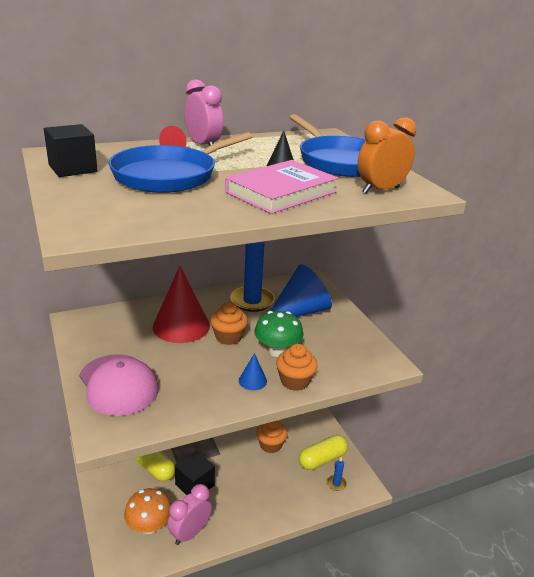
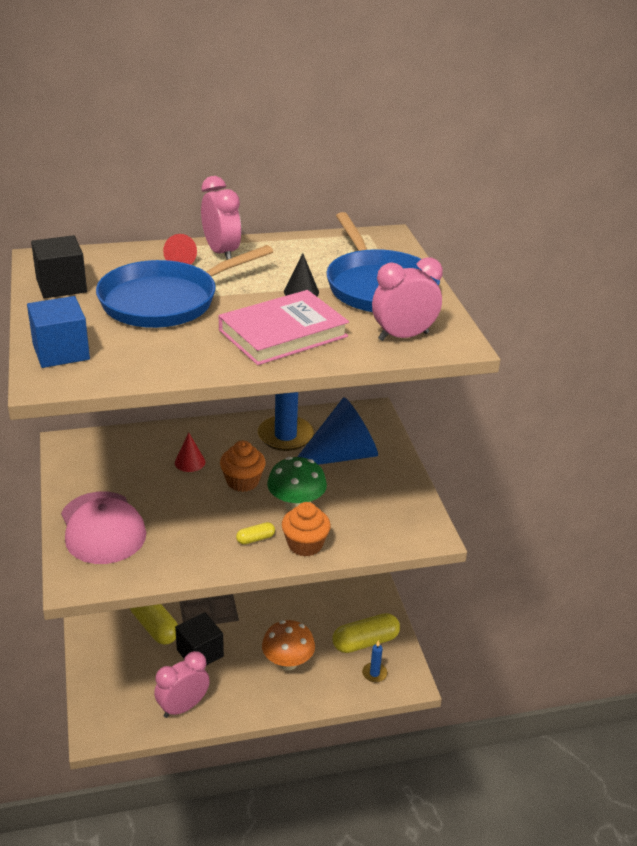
camera: 10 degrees right, 5 degrees up
orange mushroom [124,488,171,534] -> orange mushroom moved to [262,620,315,671]
red cone [153,266,210,343] -> red cone [175,433,205,472], size x0.45
blue cone [239,353,267,390] -> yellow capsule [236,522,275,545]
orange cupcake [256,420,288,453] -> none
orange clock [357,117,416,194] -> pink clock [372,257,443,341]
none -> blue cube [27,296,90,368]

